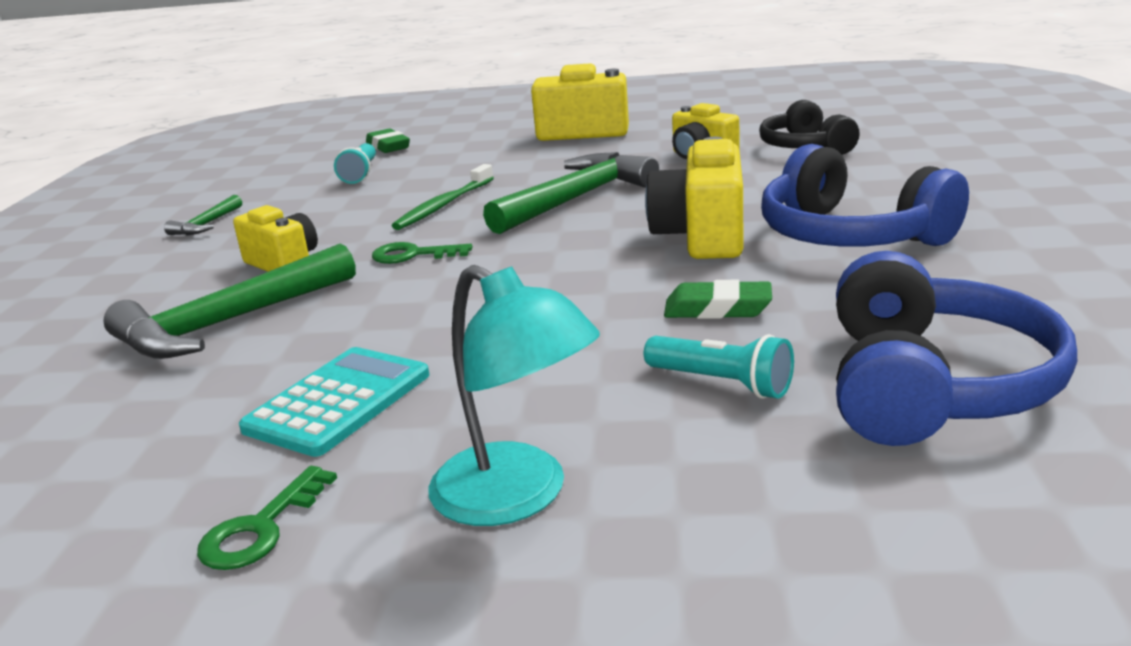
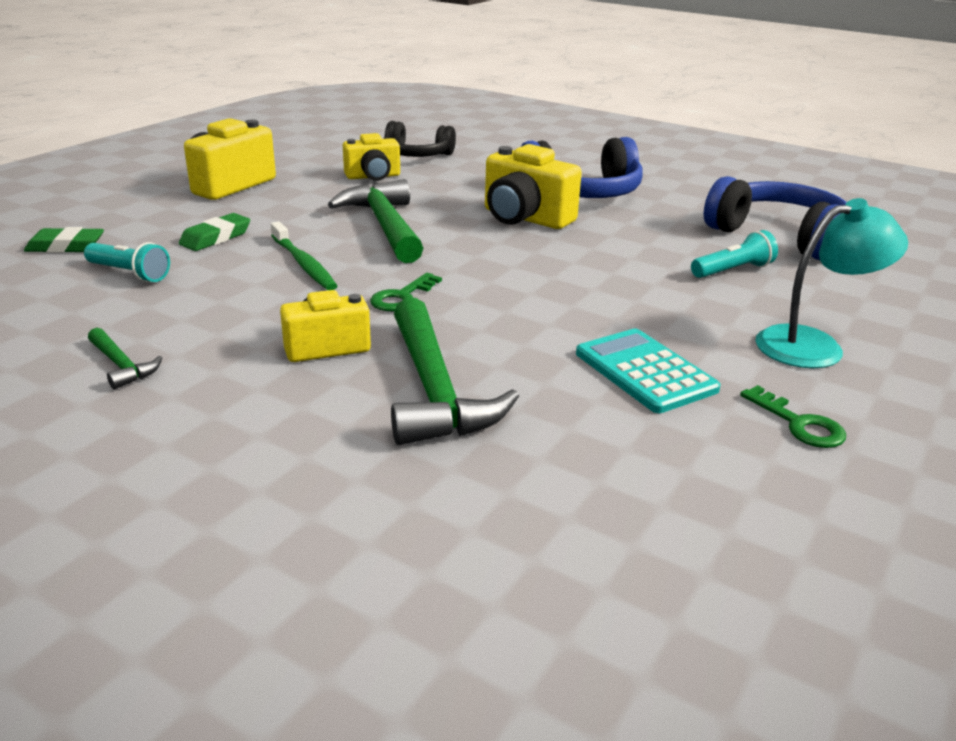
camera: 65 degrees left, 5 degrees up
green eraser [664,280,772,319] -> green eraser moved to [179,213,250,251]

